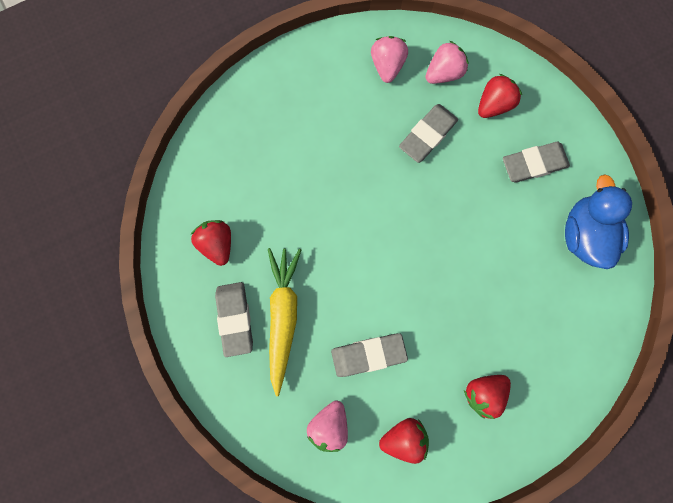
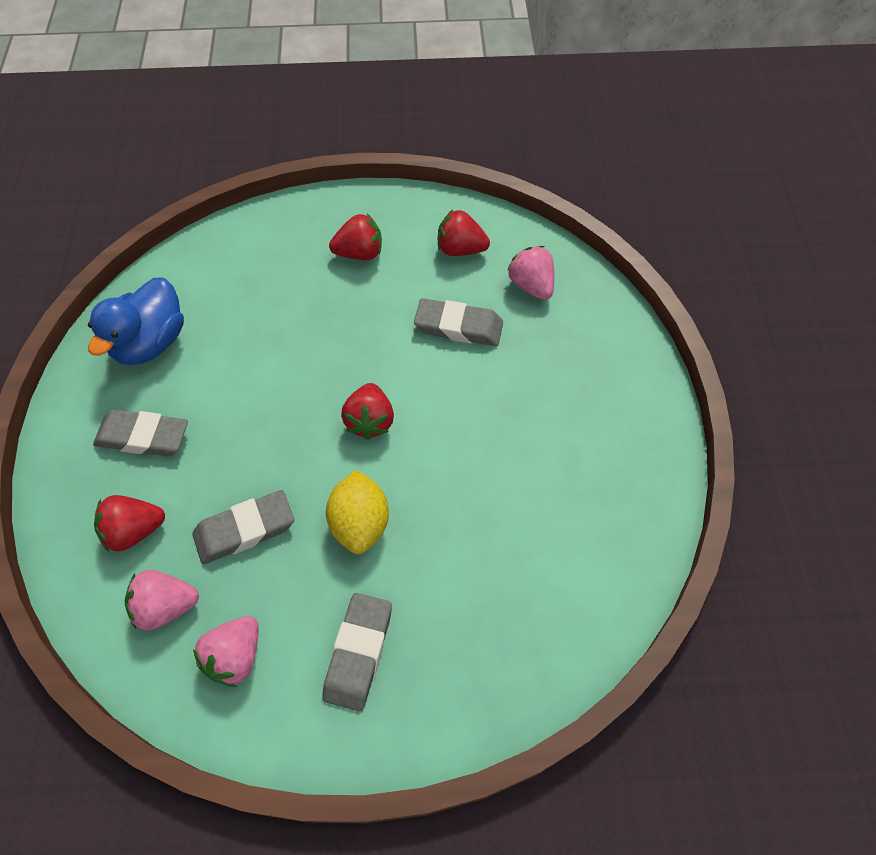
camera: 155 degrees left, 20 degrees down
red strawberry [191,220,231,266] -> red strawberry moved to [341,383,394,440]
grey eraser [215,282,253,357] -> grey eraser moved to [322,593,392,712]
yellow carrot [268,248,301,396] -> none
pink strawberry [307,401,348,452] -> pink strawberry turned 75 degrees counterclockwise [507,246,554,300]
none -> yellow lemon [326,470,389,554]

